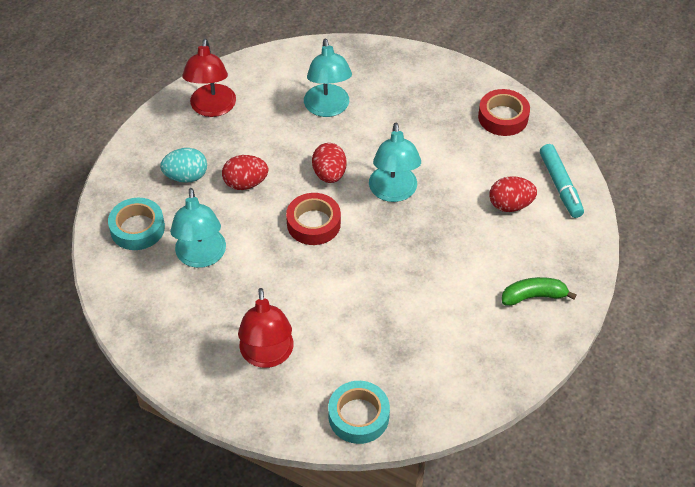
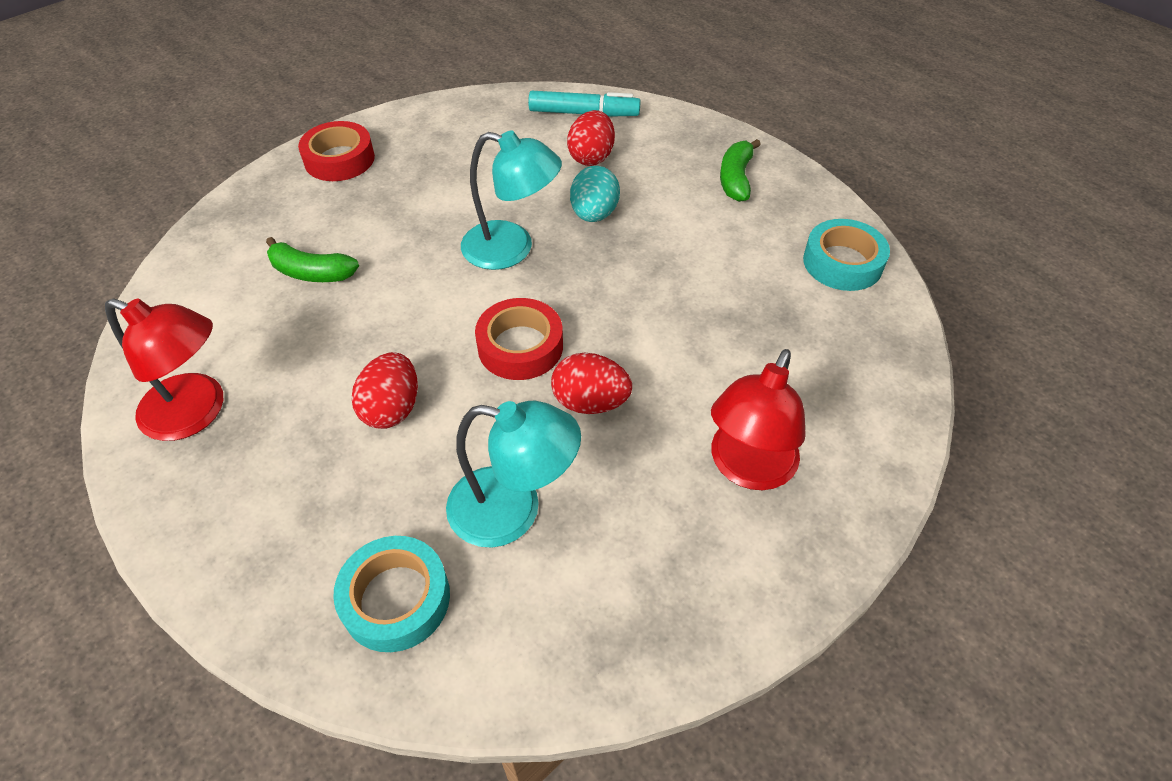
camera: 70 degrees left, 0 degrees up
turquoise egg [160,148,207,183] -> turquoise egg moved to [570,166,620,222]
red lamp [238,288,294,368] -> red lamp turned 105 degrees clockwise [711,349,806,490]
turquoise lamp [304,39,352,117] -> green banana [266,237,359,282]
red egg [312,143,347,183] -> red egg moved to [551,353,632,414]
turquoise tape [328,381,390,444] -> turquoise tape moved to [803,219,890,291]
red tape [478,89,530,136] -> red tape moved to [298,121,375,181]

